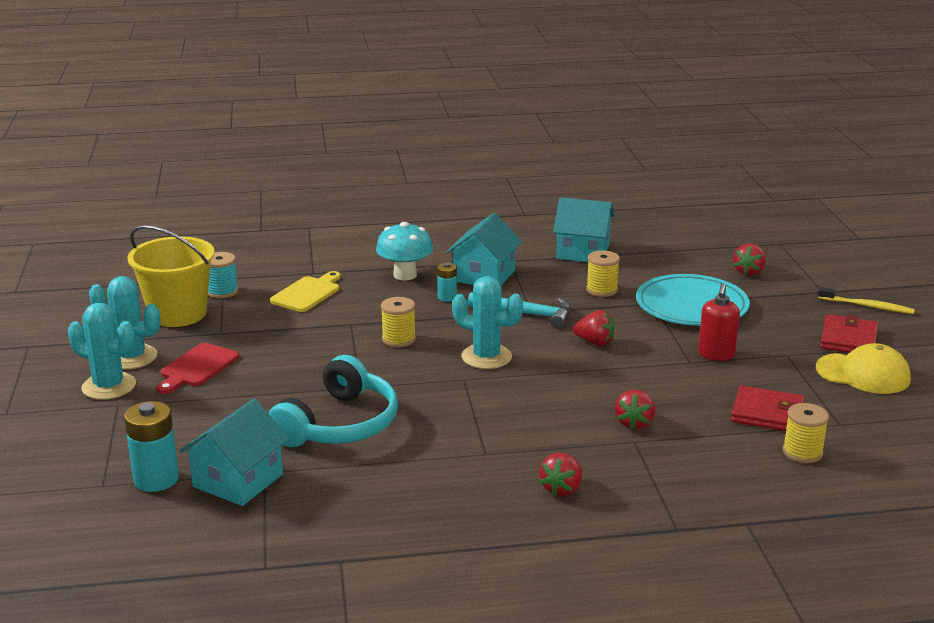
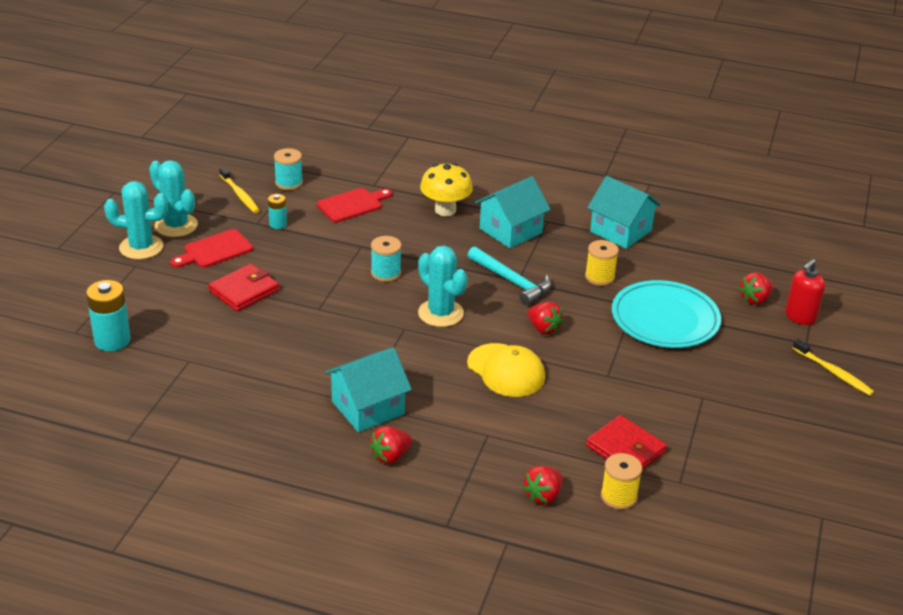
camera: 25 degrees right, 10 degrees up
turquoise cactus [68,303,136,400] -> turquoise cactus turned 45 degrees counterclockwise [104,181,168,259]
yellow bucket [127,225,215,327] -> yellow toothbrush [219,167,260,213]
turquoise house [179,399,289,506] -> turquoise house moved to [325,348,412,432]
turquoise headphones [269,355,398,448] -> none
yellow cutting board [270,271,341,312] -> red cutting board [317,188,392,222]
turquoise mushroom [376,222,433,281] -> yellow mushroom [420,163,473,216]
yellow spool [381,297,416,347] -> turquoise spool [371,236,402,282]
turquoise battery [437,263,457,302] -> turquoise battery moved to [268,194,287,229]
red strawberry [615,389,655,430] -> red strawberry moved to [522,466,563,504]
red soap dispenser [698,283,740,361] -> red soap dispenser moved to [785,259,825,325]
yellow cap [816,343,911,394] -> yellow cap moved to [467,343,545,397]
red wallet [820,314,878,353] -> red wallet moved to [208,264,279,311]

